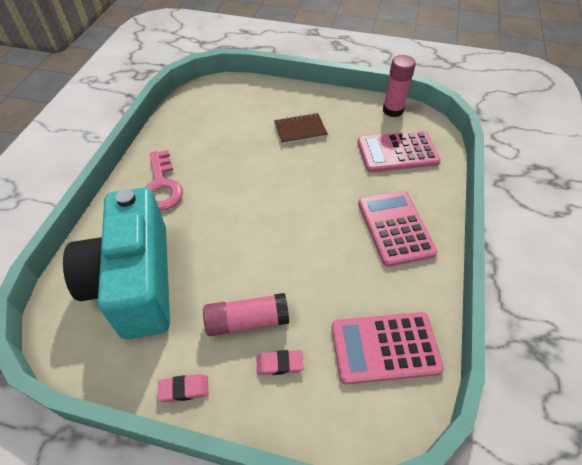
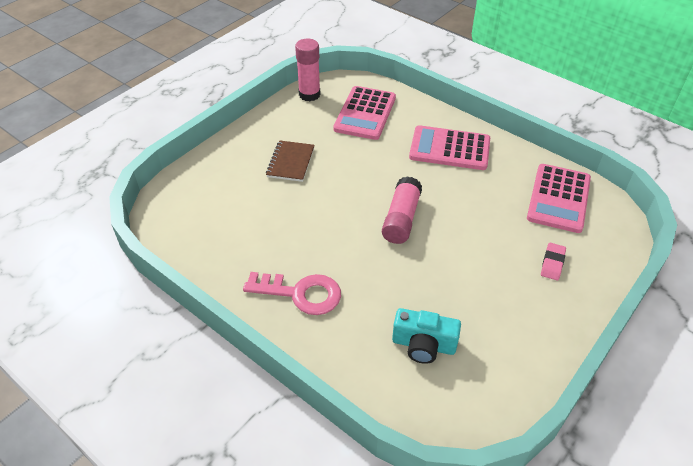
camera: 65 degrees left, 5 degrees down
turquoise camera [63,188,170,339] -> turquoise camera [392,308,461,364], size x0.45
pink eraser [158,374,209,402] -> none
pink glue stick [203,293,289,336] -> pink glue stick moved to [382,176,422,244]

